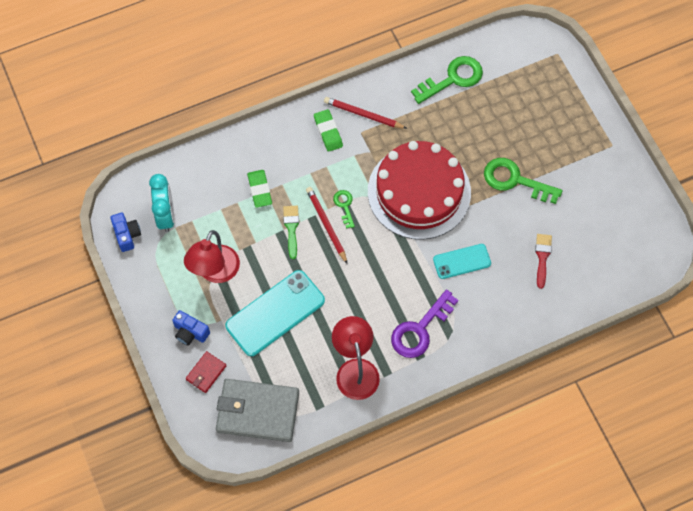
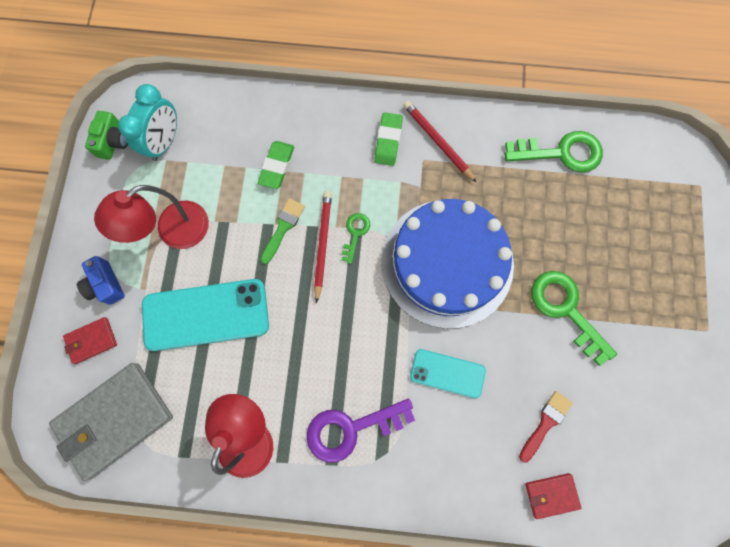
camera: 30 degrees right, 10 degrees up
blue camera [111,213,141,252] -> green camera [85,111,128,160]
grey wallet [216,379,299,442] -> grey wallet turned 75 degrees counterclockwise [49,363,173,481]
red cake [368,141,471,240] -> blue cake [382,199,514,329]
none -> red wallet [525,473,581,519]

